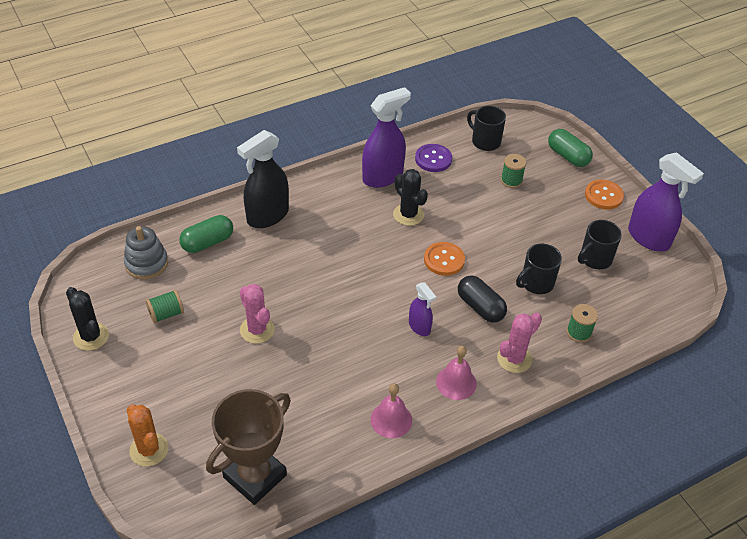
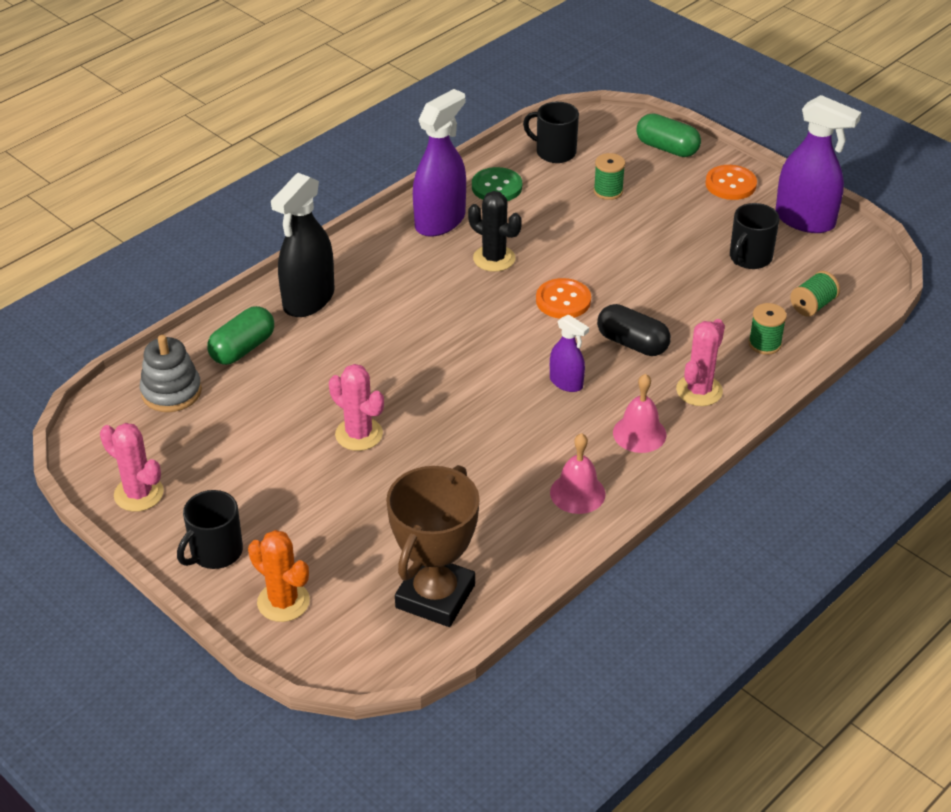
camera: 15 degrees left, 5 degrees down
black cactus [66,287,109,351] -> pink cactus [100,423,164,512]
green spool [146,290,184,324] -> green spool moved to [790,271,840,317]
purple button [415,144,452,172] -> green button [472,167,522,201]
black mug [516,244,562,294] -> black mug moved to [177,490,243,569]

